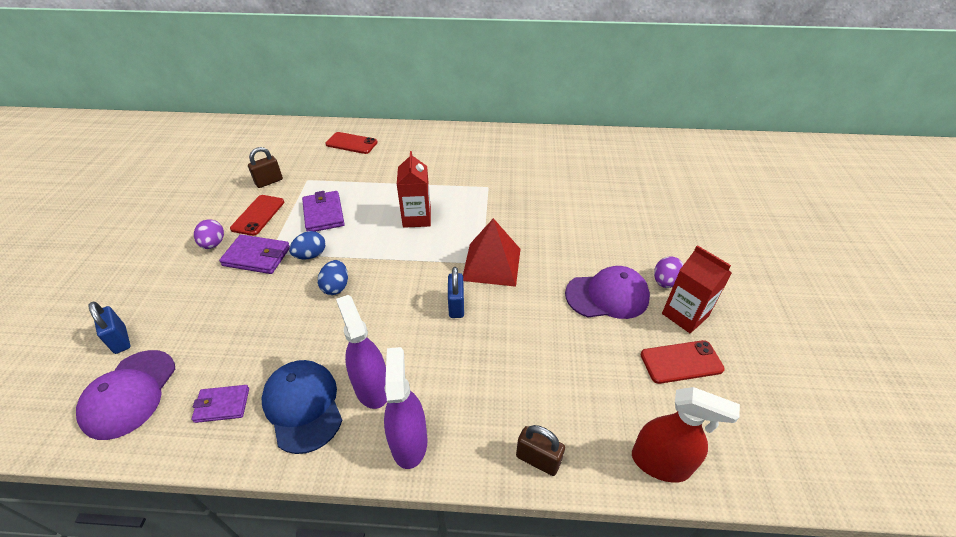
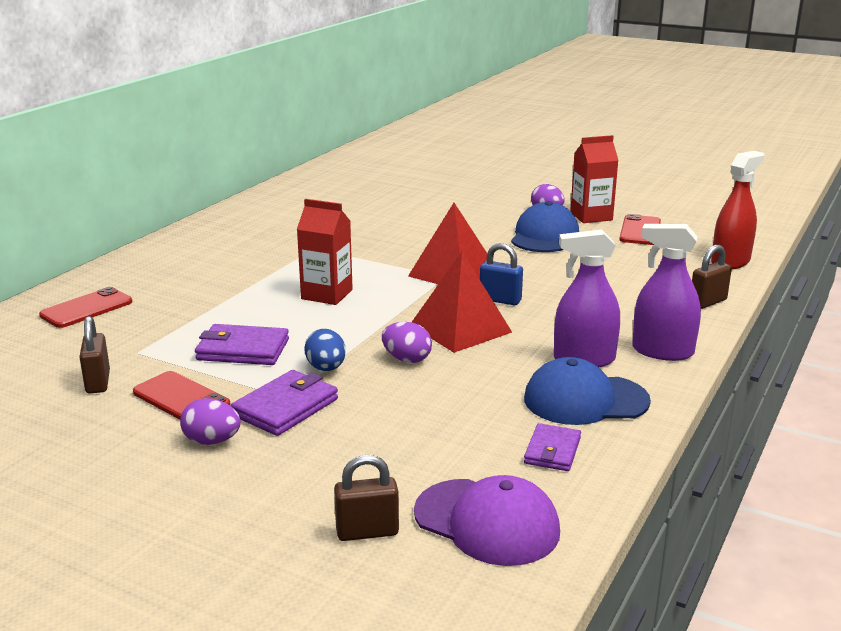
camera: 65 degrees left, 20 degrees down
blue padlock [89,302,131,354] -> brown padlock [334,455,399,541]
blue egg [318,260,348,295] -> purple egg [382,322,432,363]
purple cap [565,266,650,319] -> blue cap [511,201,579,252]
none -> red pyramid [412,252,512,353]

